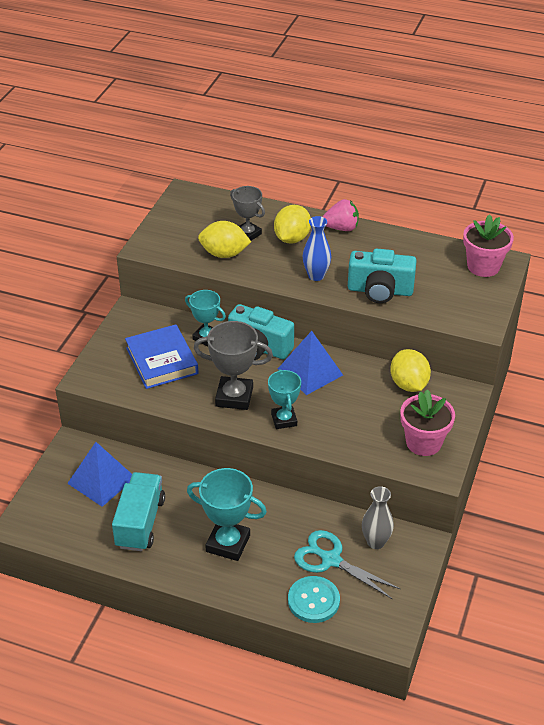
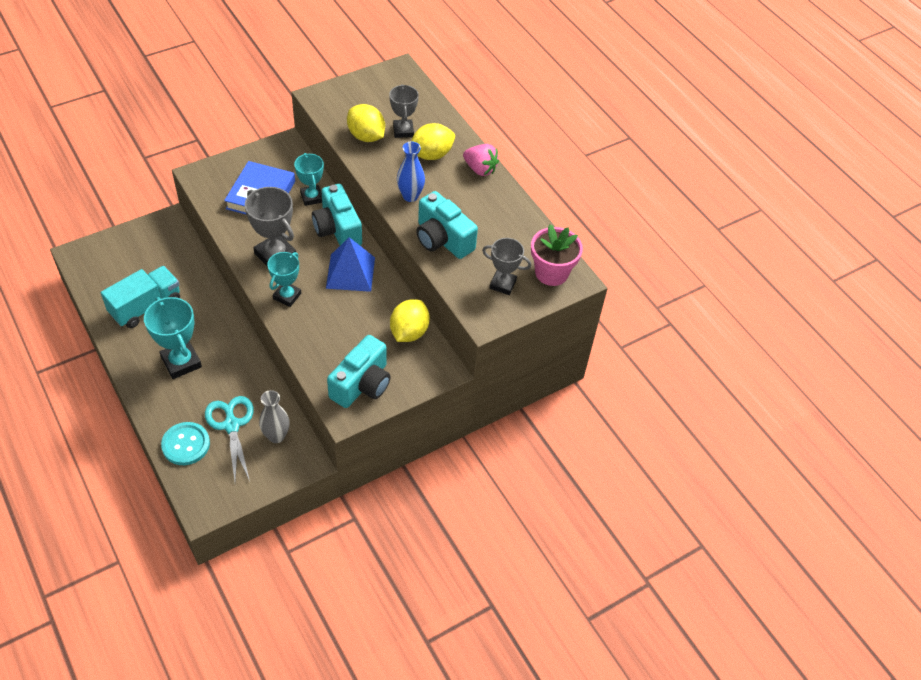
camera: 35 degrees right, 10 degrees up
blue pyramid [67,442,132,507] -> none
pink flower pot [400,389,455,456] -> turquoise camera [327,335,391,408]
none -> grey trophy [482,238,531,295]

